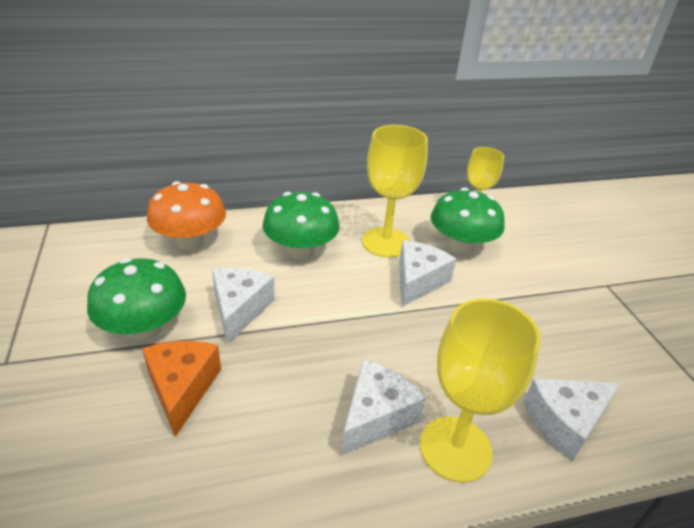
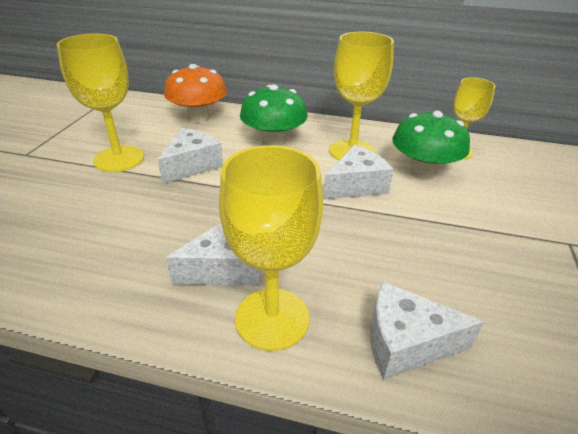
camera: 30 degrees right, 0 degrees up
green mushroom [87,258,186,341] -> yellow goblet [57,34,144,172]
orange cheese [142,341,221,437] -> none

